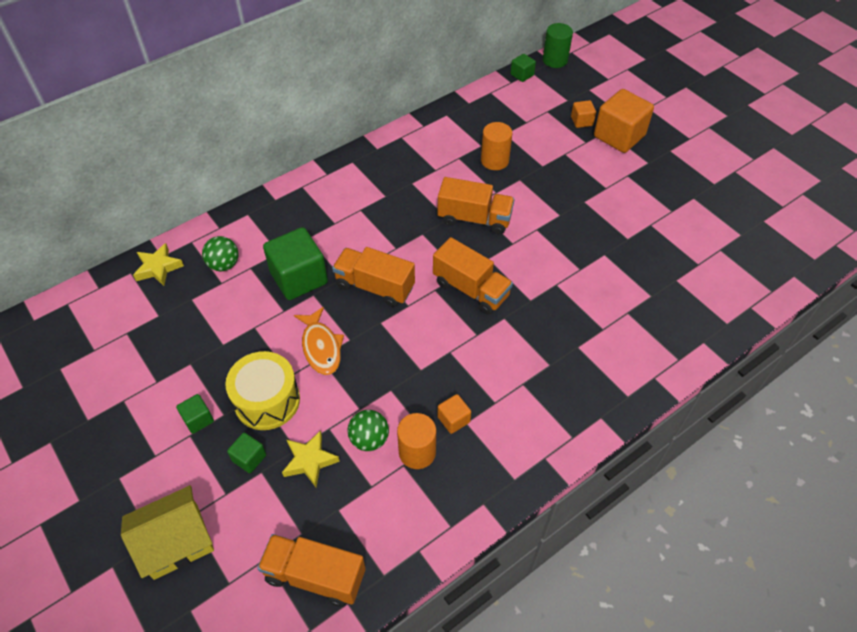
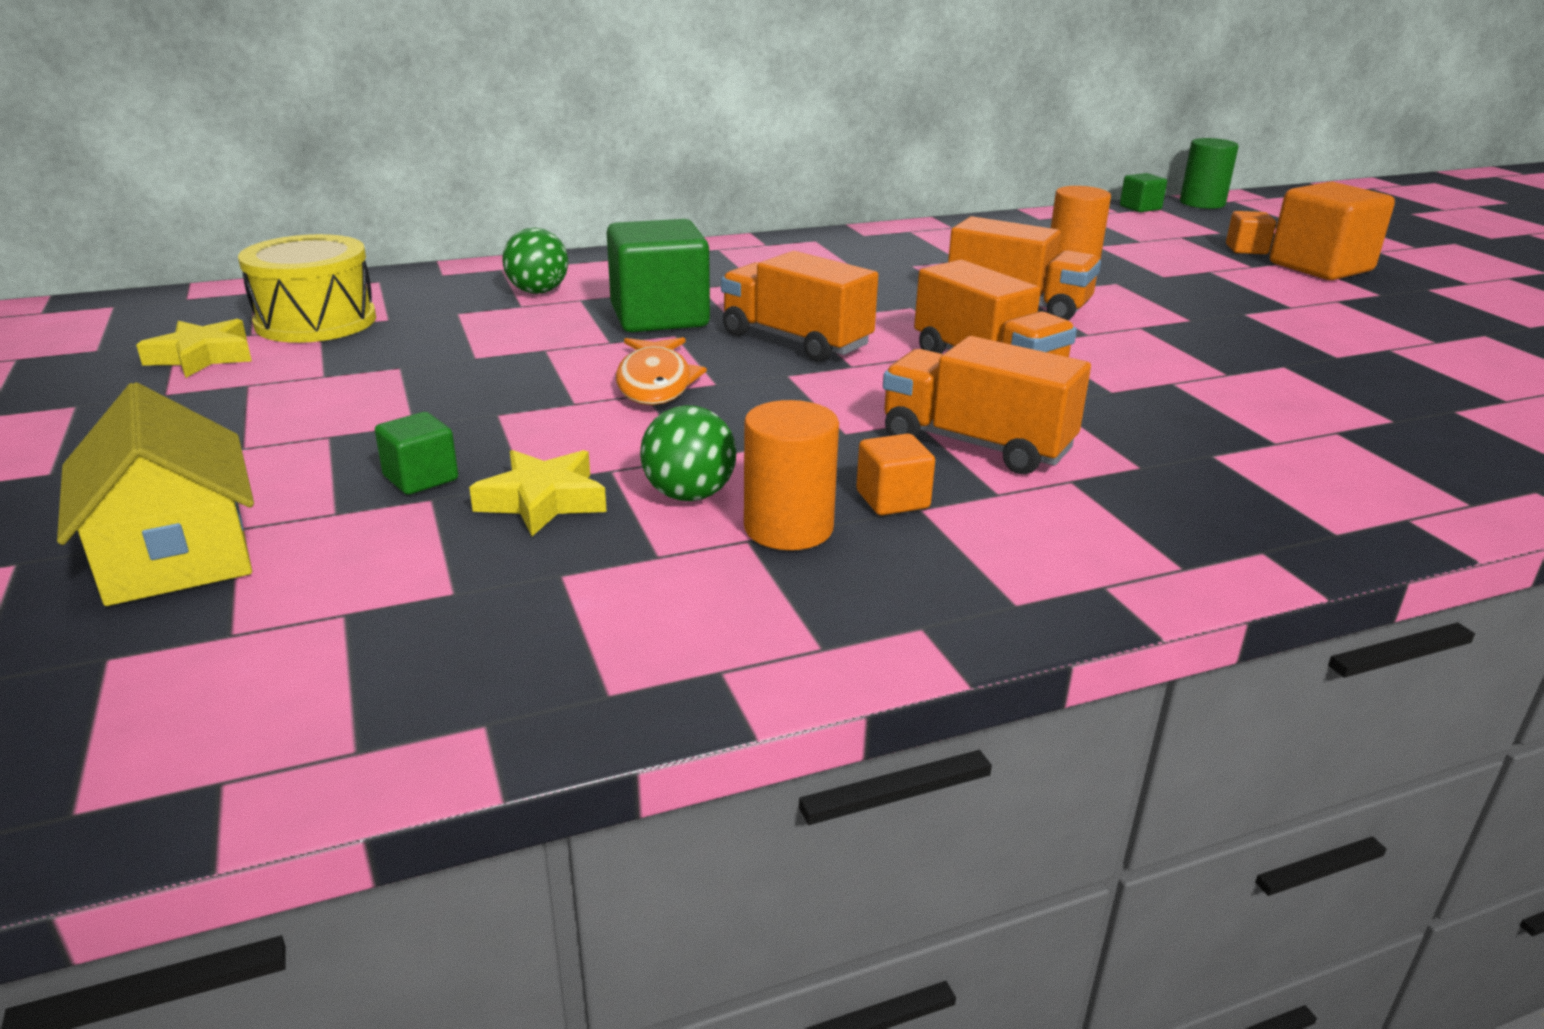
camera: 15 degrees right, 25 degrees down
yellow house [121,485,214,580] -> yellow house turned 75 degrees clockwise [57,382,254,606]
yellow star [133,243,184,286] -> yellow star moved to [136,319,252,378]
green cube [176,394,214,434] -> none
yellow drum [225,351,300,430] -> yellow drum moved to [238,234,376,343]
orange truck [257,534,366,607] -> orange truck moved to [883,336,1091,474]

